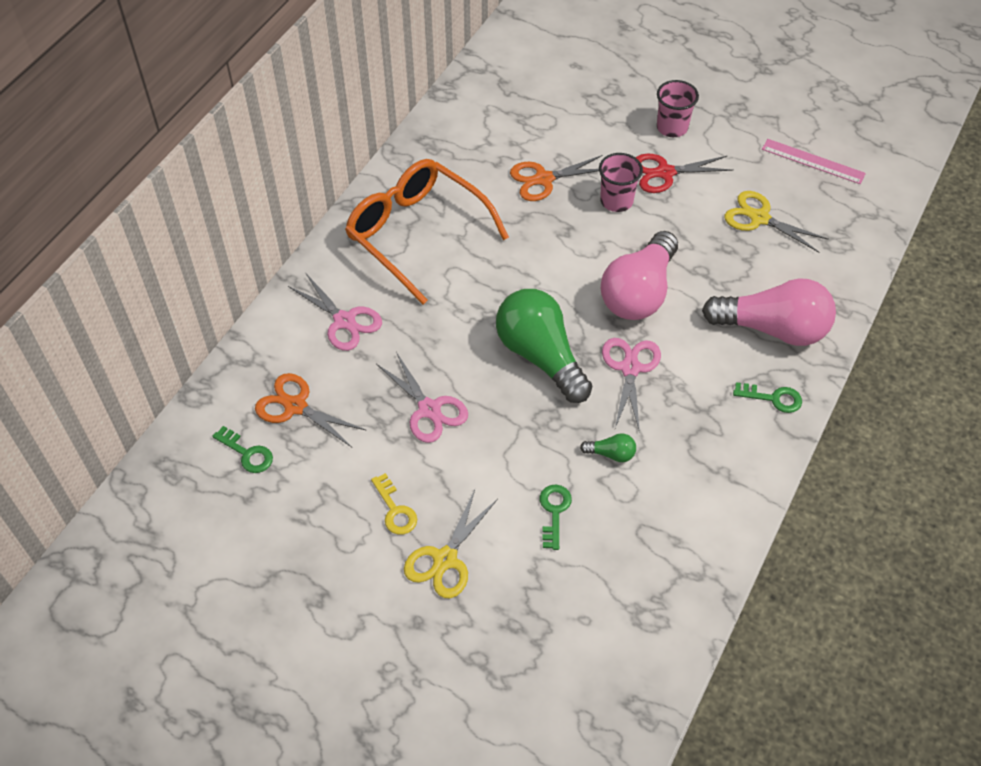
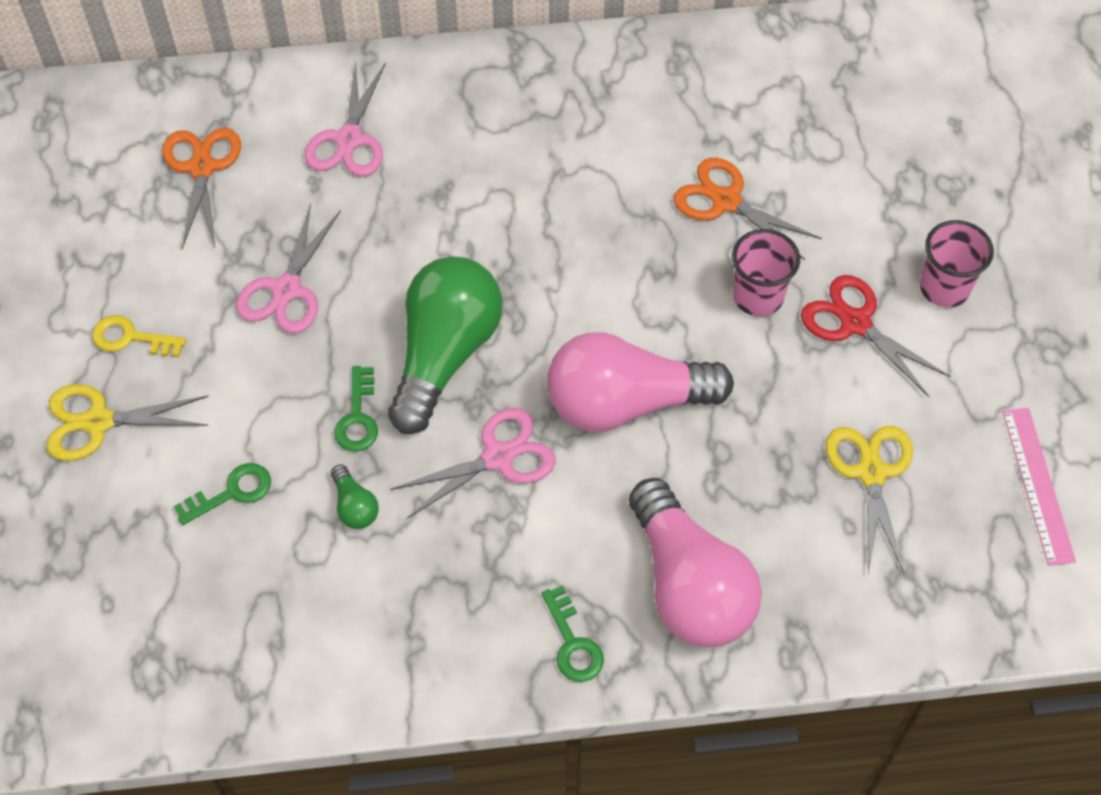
camera: 55 degrees right, 5 degrees up
green key [212,426,273,473] -> green key moved to [335,366,378,452]
orange glasses [345,159,509,304] -> none
yellow key [371,473,417,535] -> yellow key turned 75 degrees clockwise [92,315,186,357]

